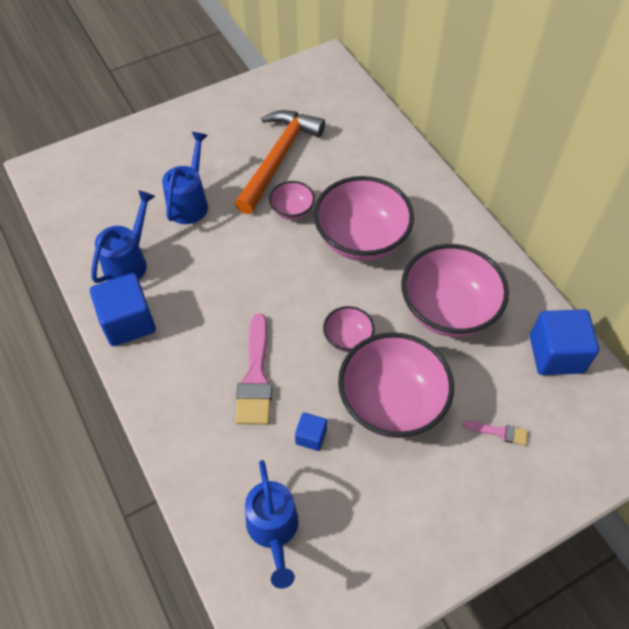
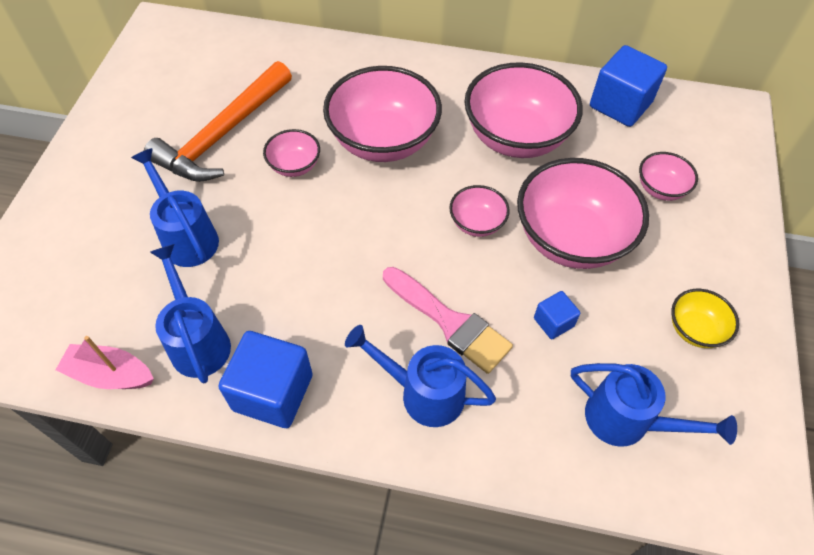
camera: 50 degrees left, 0 degrees up
orange hammer [235,110,325,214] -> orange hammer turned 120 degrees counterclockwise [144,61,292,182]
pink brush [463,421,528,446] -> pink bowl [639,152,698,201]
none -> pink boat [56,336,154,389]
none -> blue watering can [345,325,496,427]
none -> yellow bowl [671,289,739,348]

